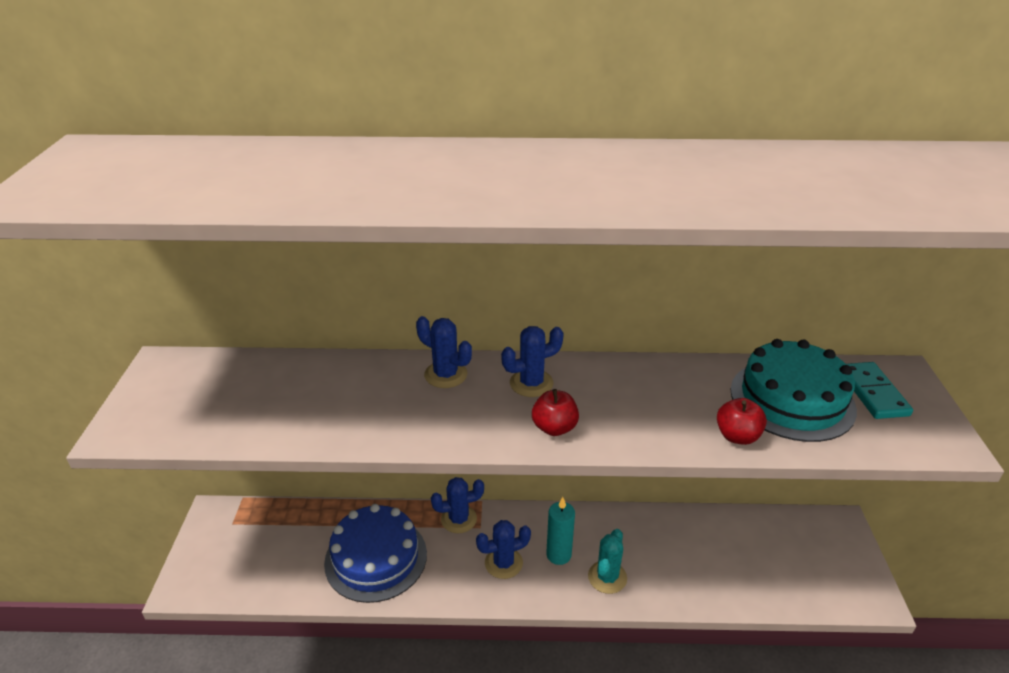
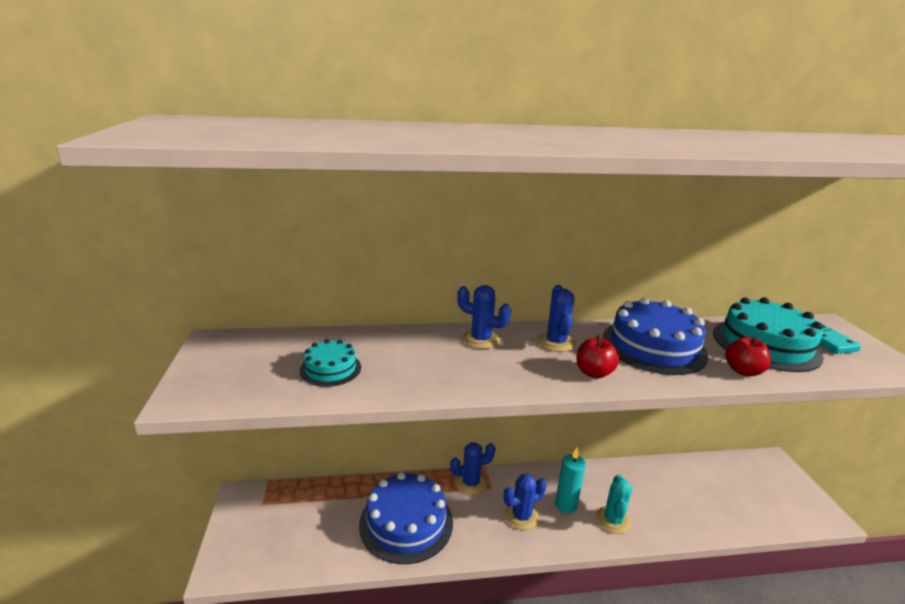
camera: 10 degrees left, 10 degrees down
blue cactus [501,326,564,397] -> blue cactus turned 60 degrees counterclockwise [538,285,576,352]
none -> turquoise cake [299,339,361,387]
none -> blue cake [602,298,708,375]

